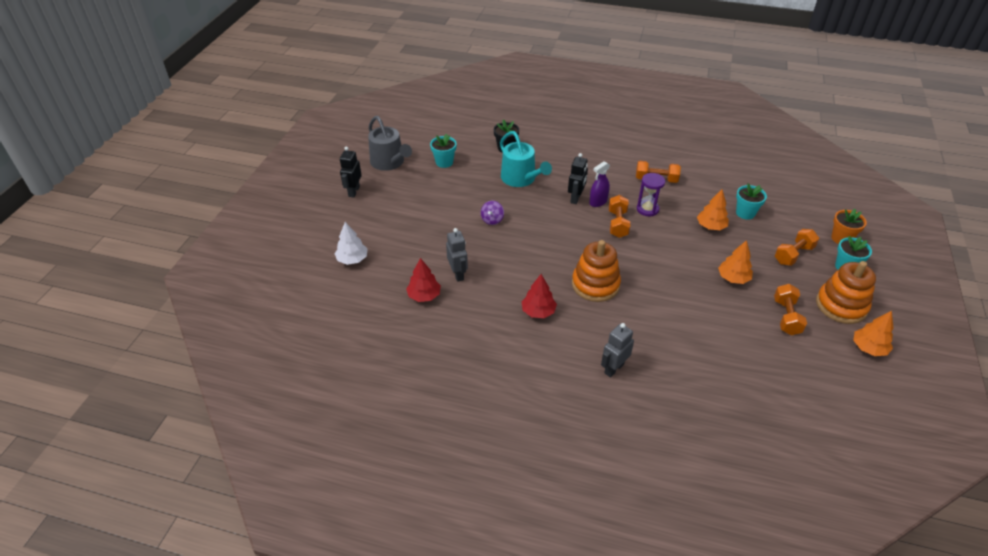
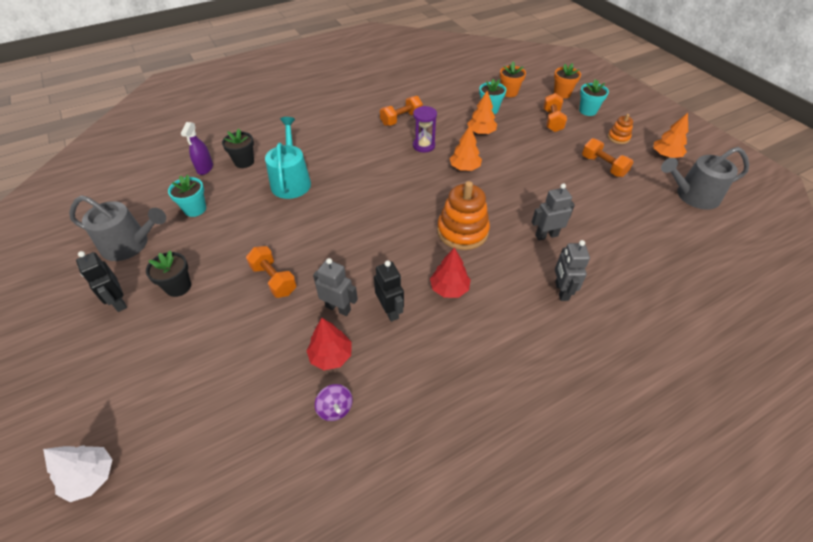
camera: 45 degrees left, 5 degrees up
white tree [334,222,368,265] -> white tree moved to [43,445,113,502]
purple spinning top [481,201,504,225] -> purple spinning top moved to [315,384,353,421]
turquoise watering can [500,131,552,187] -> turquoise watering can turned 105 degrees counterclockwise [265,117,311,199]
black robot [568,153,588,204] -> black robot moved to [374,261,404,322]
purple spray bottle [589,161,610,207] -> purple spray bottle moved to [181,122,213,175]
orange dumbbell [609,195,630,238] -> orange dumbbell moved to [246,246,297,298]
orange tree [718,240,753,284] -> orange tree moved to [449,126,482,171]
orange stacking toy [816,261,876,324] -> orange stacking toy [608,114,633,144], size x0.51
none -> black flower pot [146,251,191,297]
none -> orange flower pot [500,62,526,97]
none -> grey robot [532,183,575,240]
none -> grey watering can [661,147,749,210]

